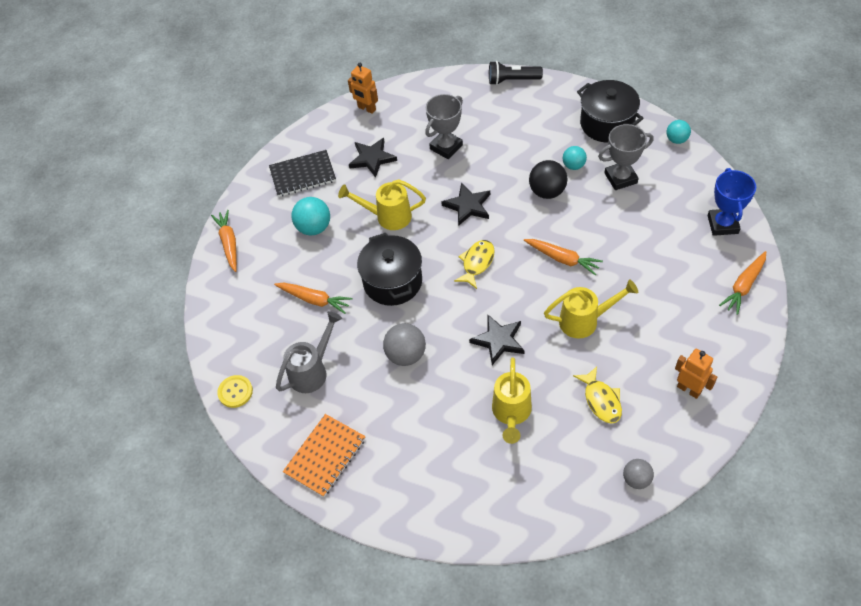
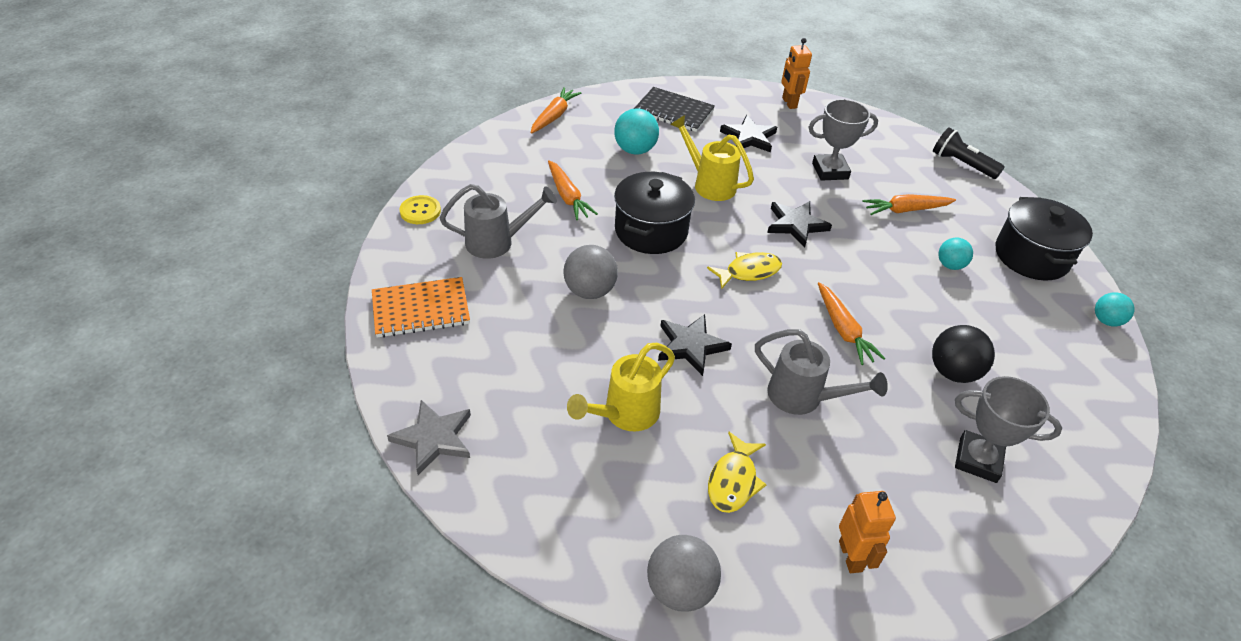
camera: 35 degrees right, 10 degrees down
black ball [529,160,567,199] -> black ball moved to [932,325,995,383]
yellow watering can [544,279,638,338] -> grey watering can [755,329,888,415]
grey trophy [598,124,654,190] -> grey trophy moved to [955,376,1062,483]
grey ball [623,459,654,489] -> grey ball [647,535,721,612], size x1.56
blue trophy [707,168,756,236] -> none
orange carrot [719,251,766,315] -> orange carrot moved to [862,194,956,215]
none -> grey star [387,400,471,475]

